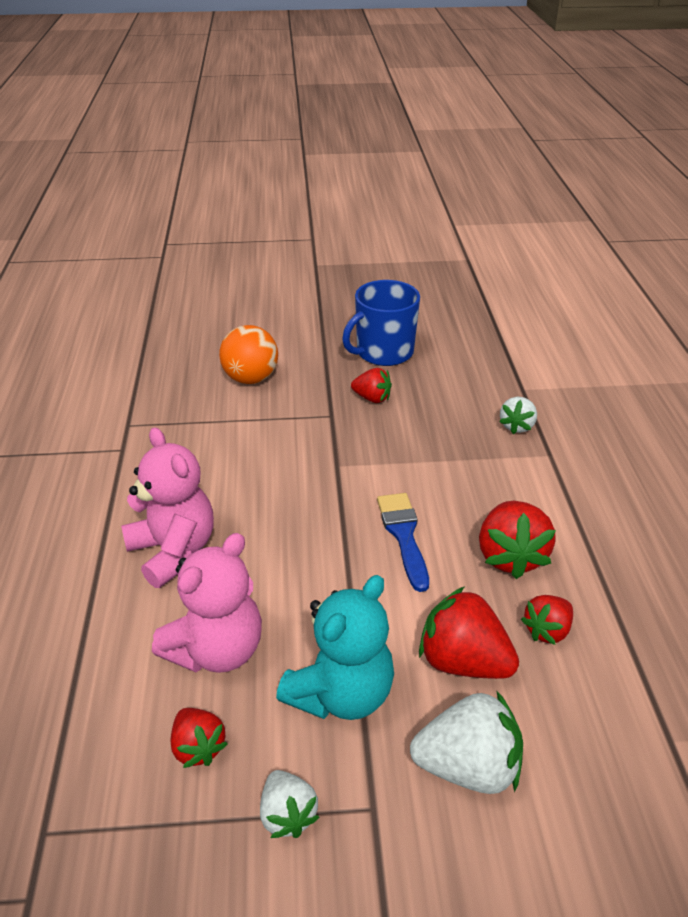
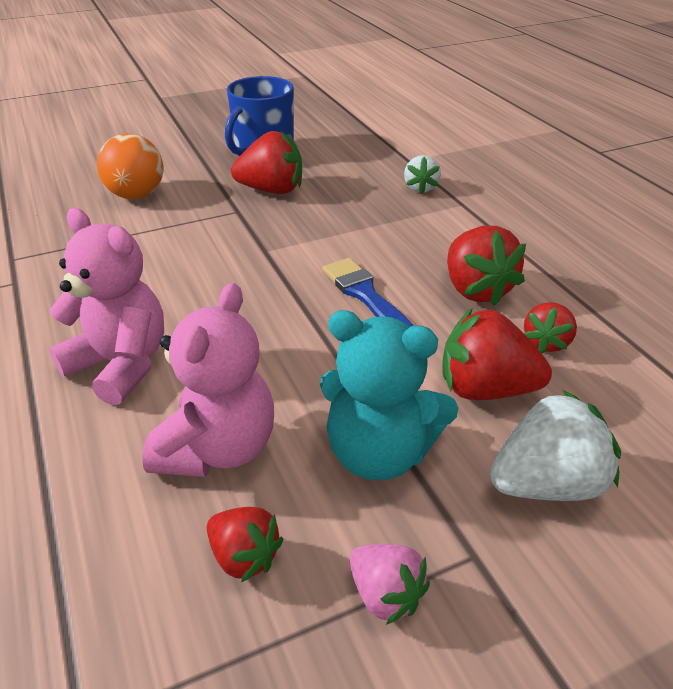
camera: 20 degrees left, 0 degrees up
white strawberry [260,770,320,838] -> pink strawberry [350,544,430,625]
turquoise teddy bear [276,575,394,720] -> turquoise teddy bear turned 90 degrees clockwise [320,310,458,480]
red strawberry [351,368,392,403] -> red strawberry [231,131,302,194], size x1.66

